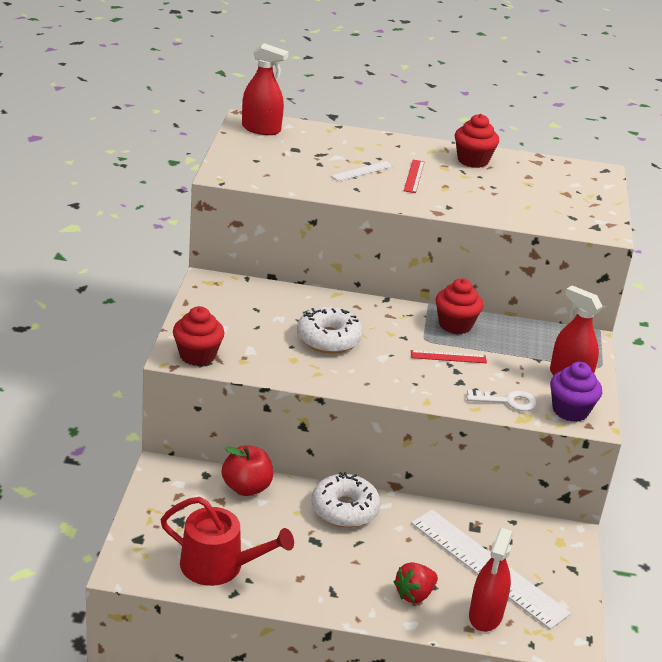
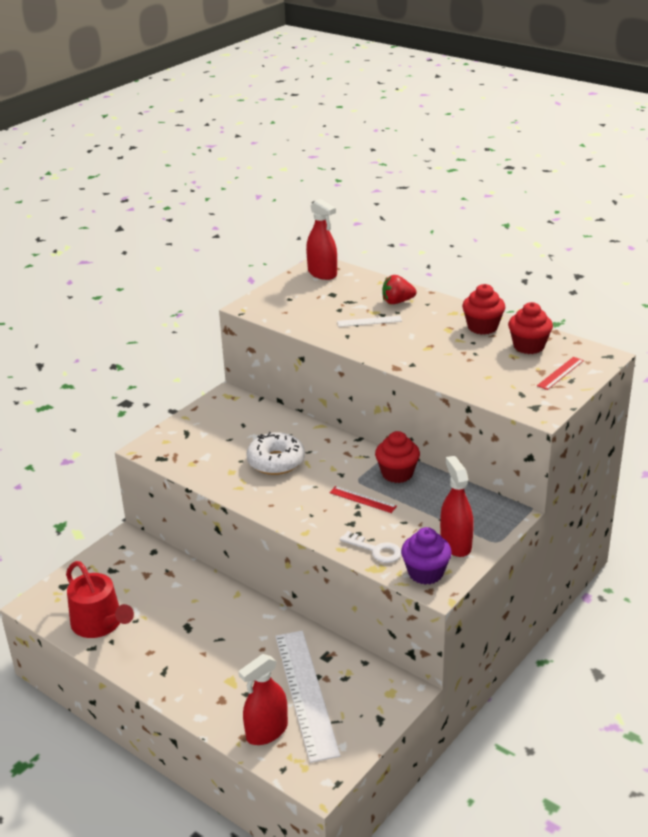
camera: 35 degrees right, 0 degrees up
red cupcake [173,306,224,366] -> red cupcake moved to [508,302,553,354]
red apple [222,445,273,496] -> none
white donut [312,472,381,528] -> none
red strawberry [394,562,438,603] -> red strawberry moved to [382,275,417,304]
red ruler [404,160,424,193] -> red ruler moved to [537,357,584,390]

